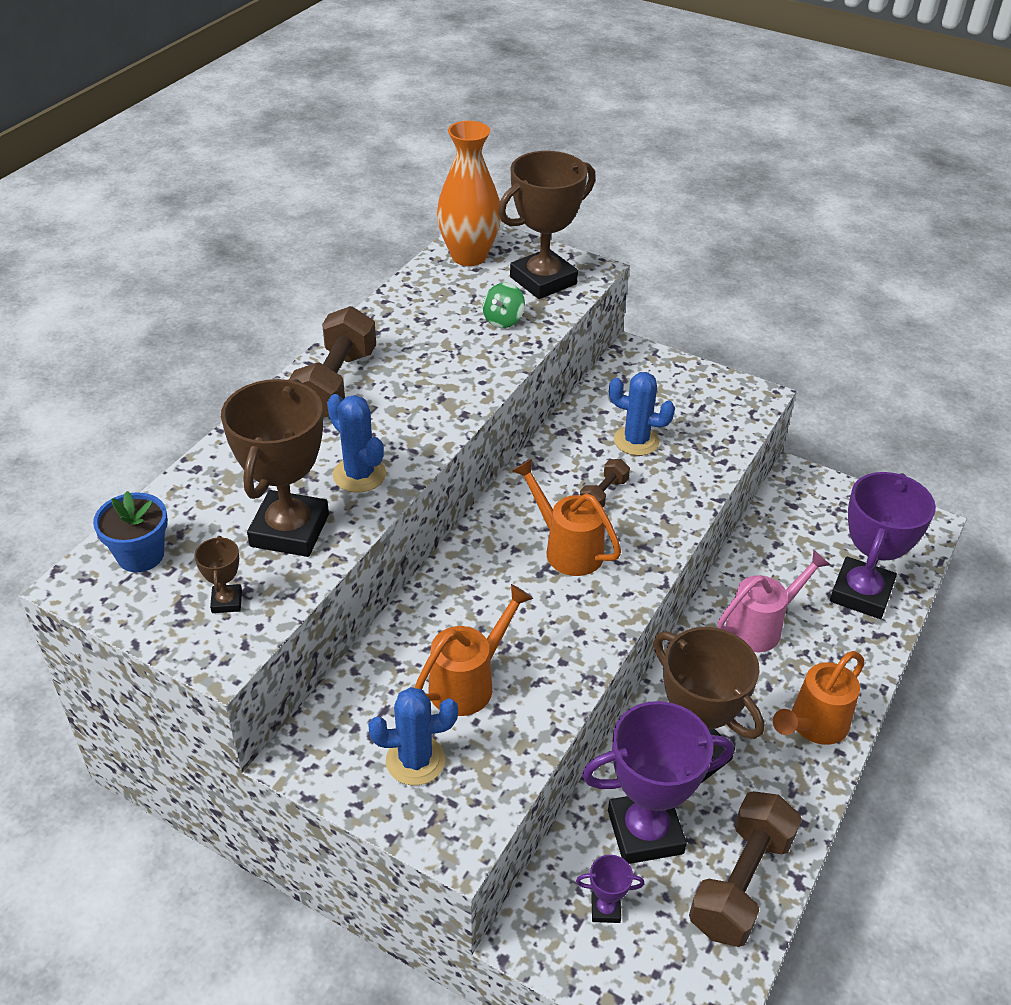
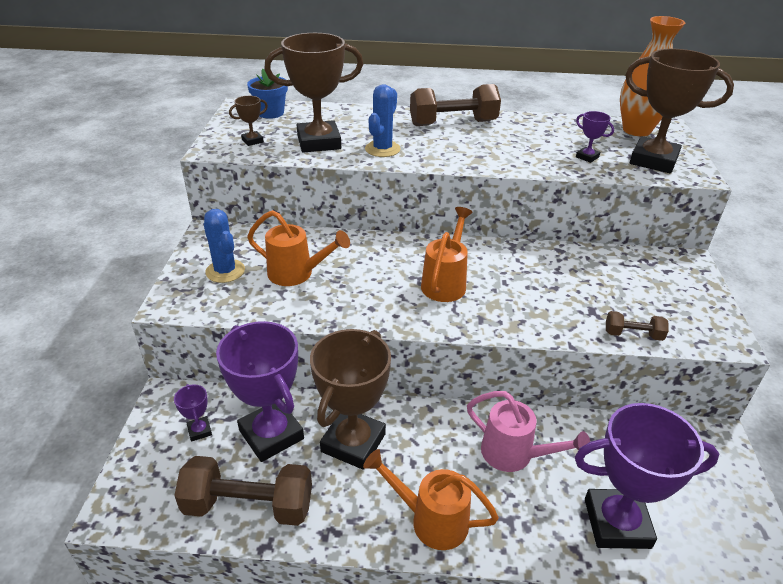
camera: 65 degrees right, 5 degrees down
green spinning top [483,283,525,328] -> purple trophy [576,111,614,163]
brown dumbbell [580,459,630,507] -> brown dumbbell moved to [606,311,669,341]
blue cactus [609,372,675,456] -> none

